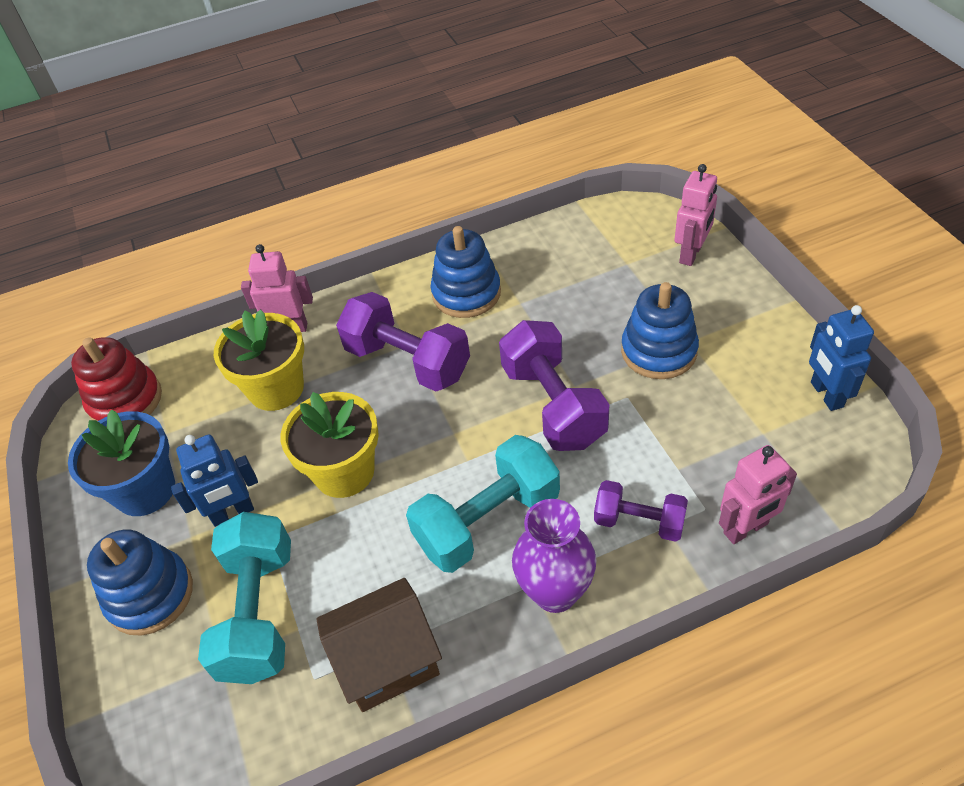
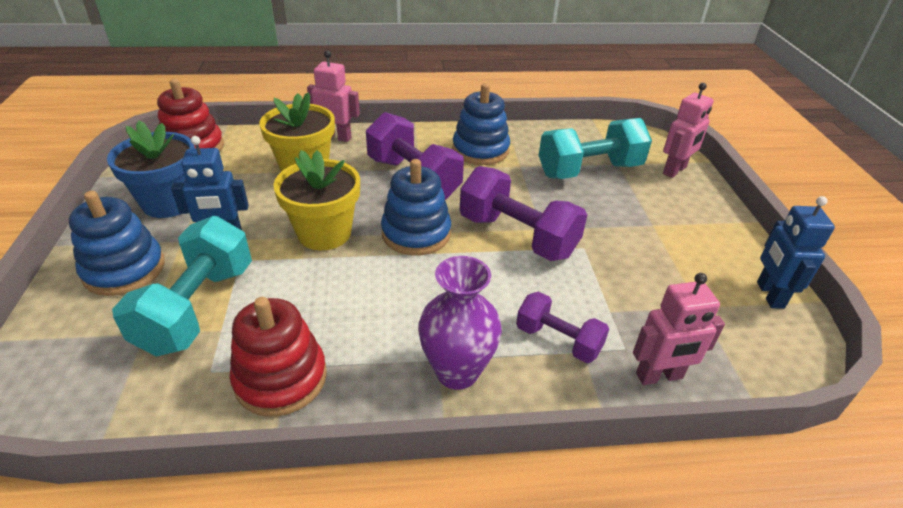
camera: 10 degrees right, 10 degrees down
brown house [316,578,442,712] -> red stacking toy [230,297,327,417]
turquoise dumbbell [406,435,560,573] -> turquoise dumbbell moved to [539,118,652,179]
purple dumbbell [499,320,610,451] -> purple dumbbell turned 45 degrees counterclockwise [460,166,587,261]
blue stacking toy [621,282,699,379] -> blue stacking toy moved to [381,159,451,256]

